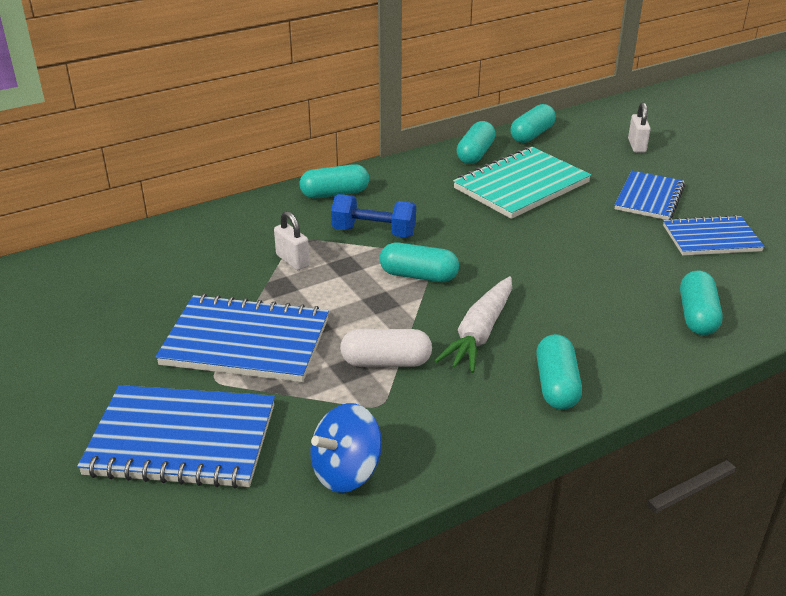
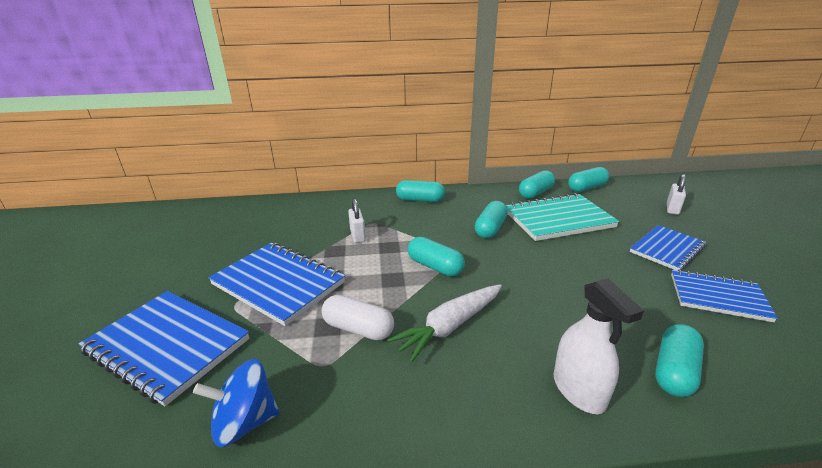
camera: 25 degrees right, 5 degrees down
blue dumbbell [331,194,416,237] -> none
turquoise capsule [536,334,582,410] -> turquoise capsule moved to [475,201,508,238]
none -> white spray bottle [553,278,644,414]

